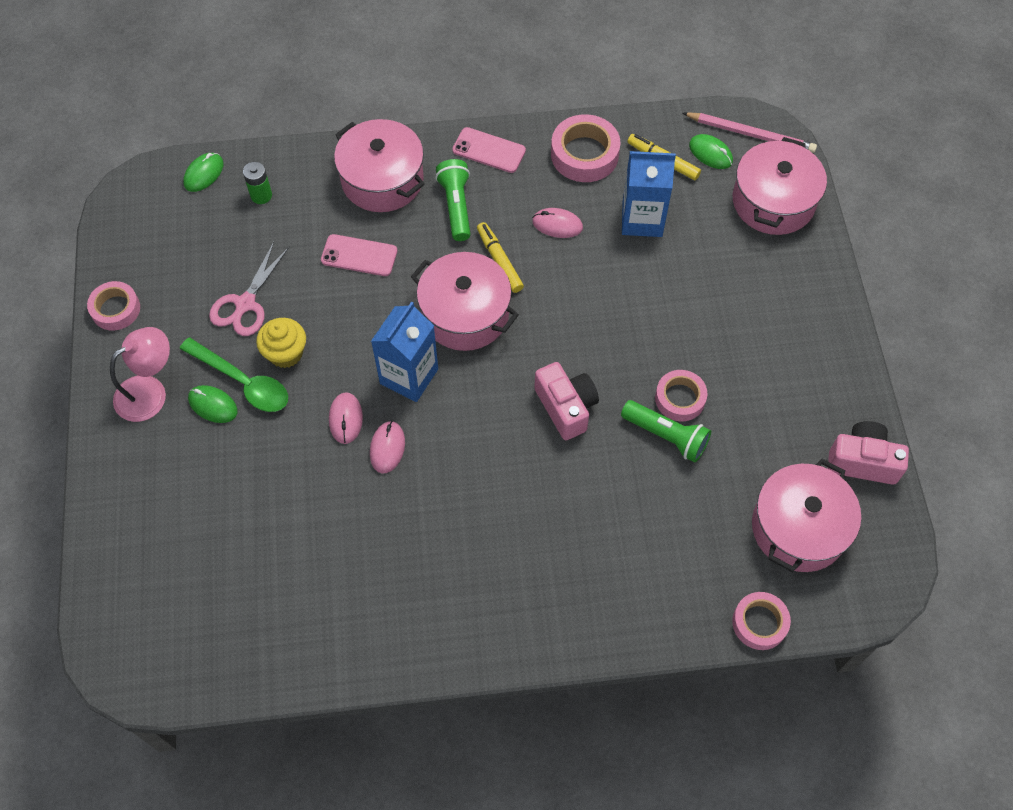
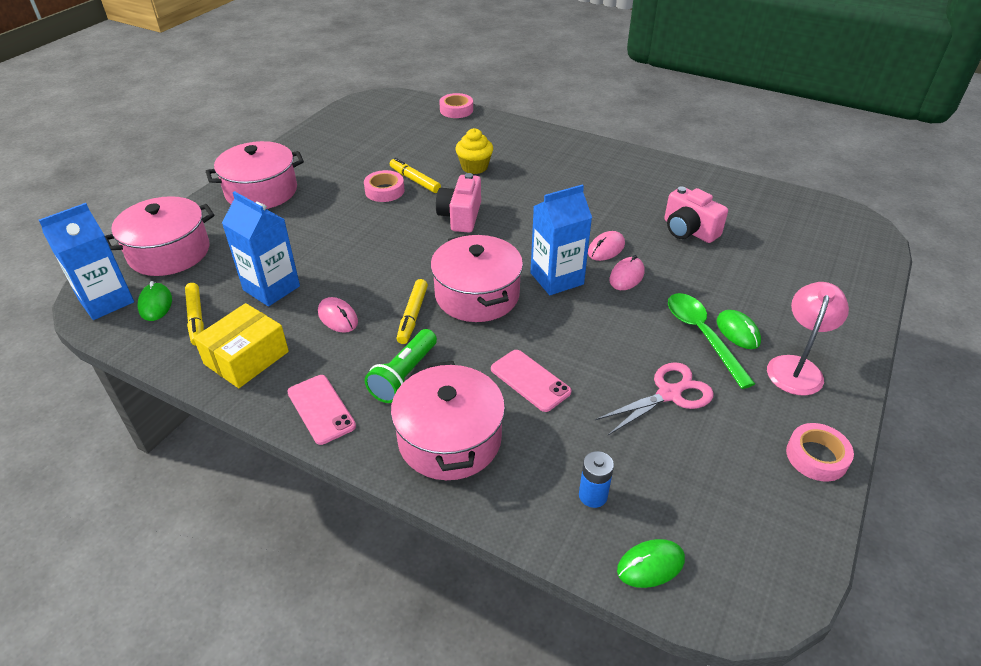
camera: 145 degrees left, 20 degrees down
pink lamp [110,327,170,422] -> pink lamp turned 120 degrees clockwise [767,282,849,396]
green battery [243,162,272,204] -> blue battery [579,451,614,508]
yellow cupcake [256,318,306,368] -> yellow cupcake moved to [455,128,493,174]
pink tape [551,114,621,182] -> yellow box [193,303,289,388]
green flashlight [621,400,711,462] -> yellow marker [390,158,441,193]
pink pencil [683,112,817,153] -> blue carton [39,203,134,320]
pink pot [752,459,861,572] -> pink pot moved to [206,141,304,209]
pink camera [828,421,909,485] -> pink camera moved to [664,186,728,243]

